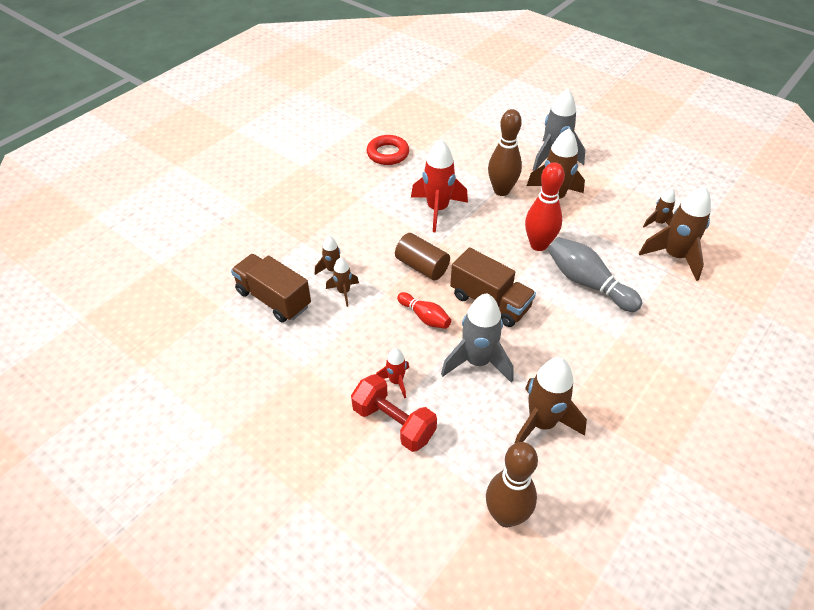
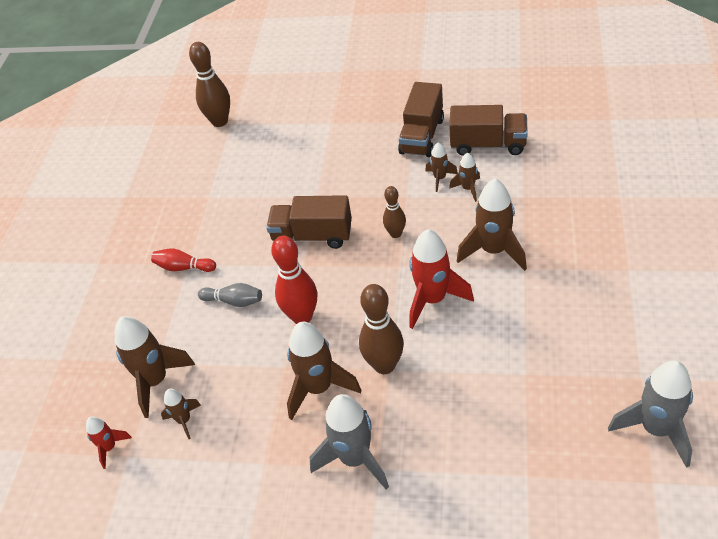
camera: 155 degrees right, 0 degrees up
red dumbbell [351,374,437,452] -> none
red ring [367,135,409,165] -> none
red rocket [376,348,409,398] -> red rocket moved to [86,417,132,469]
brown cylinder [395,233,450,280] -> brown bowling pin [383,186,406,238]
red bowling pin [397,292,451,329] -> red bowling pin moved to [151,249,216,272]
grey rocket [441,294,513,383] -> grey rocket moved to [608,360,693,468]
brown rocket [514,357,587,444] -> brown rocket moved to [457,179,527,271]
grey bowling pin [548,237,642,312] -> grey bowling pin [198,283,262,307], size x0.59
none -> brown truck [398,82,444,157]

